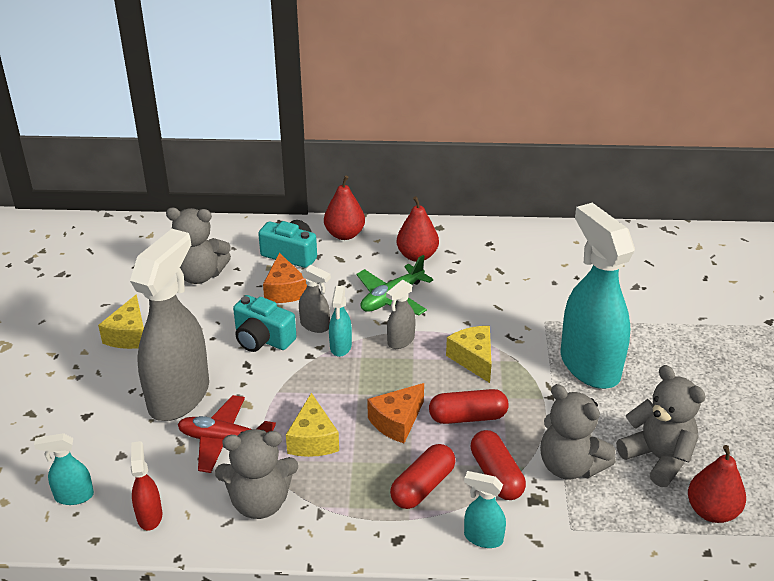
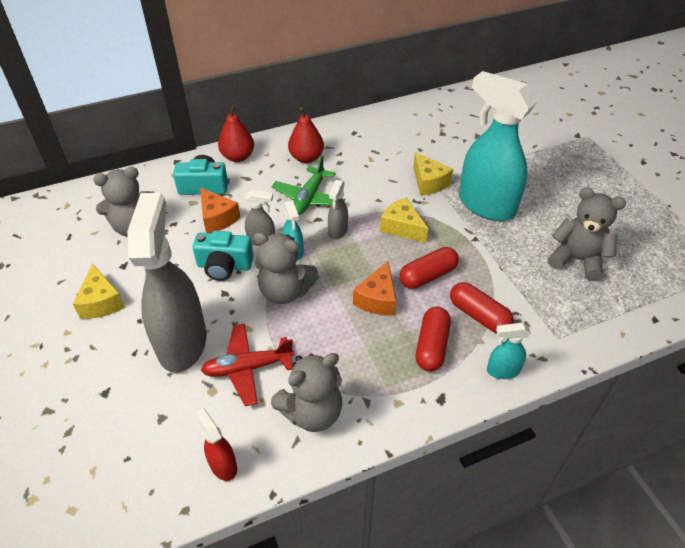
camera: 25 degrees left, 10 degrees up
turquoise spray bottle [34,433,94,505] -> none
yellow cheese [286,393,339,457] -> yellow cheese moved to [413,152,453,196]
grey teddy bear [540,384,616,479] -> grey teddy bear moved to [253,232,319,304]
red pear [688,445,746,523] -> none

